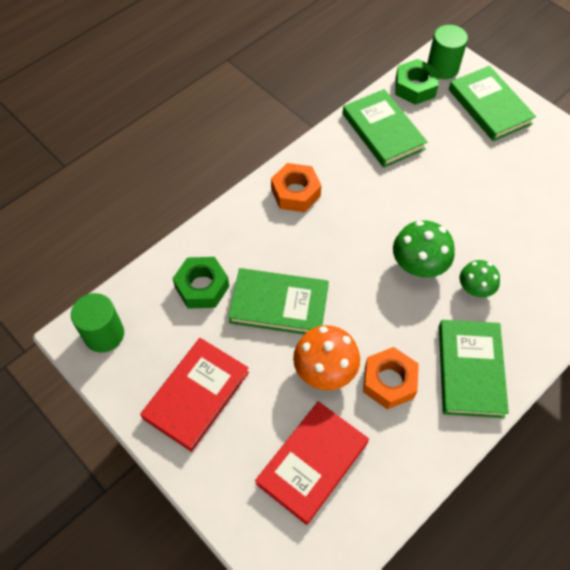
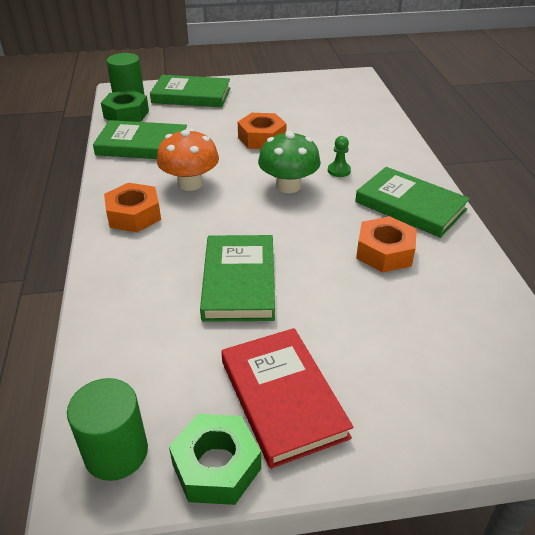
camera: 55 degrees left, 20 degrees down
green nut [172,257,229,309] -> green nut moved to [169,414,261,505]
green book [228,268,329,334] -> green book turned 45 degrees counterclockwise [200,235,275,322]
red book [255,401,369,525] -> none
orange mushroom [293,325,360,390] -> orange mushroom moved to [157,129,219,191]
green mushroom [460,260,500,298] -> green pawn [328,136,351,177]
none -> orange nut [238,113,287,149]

